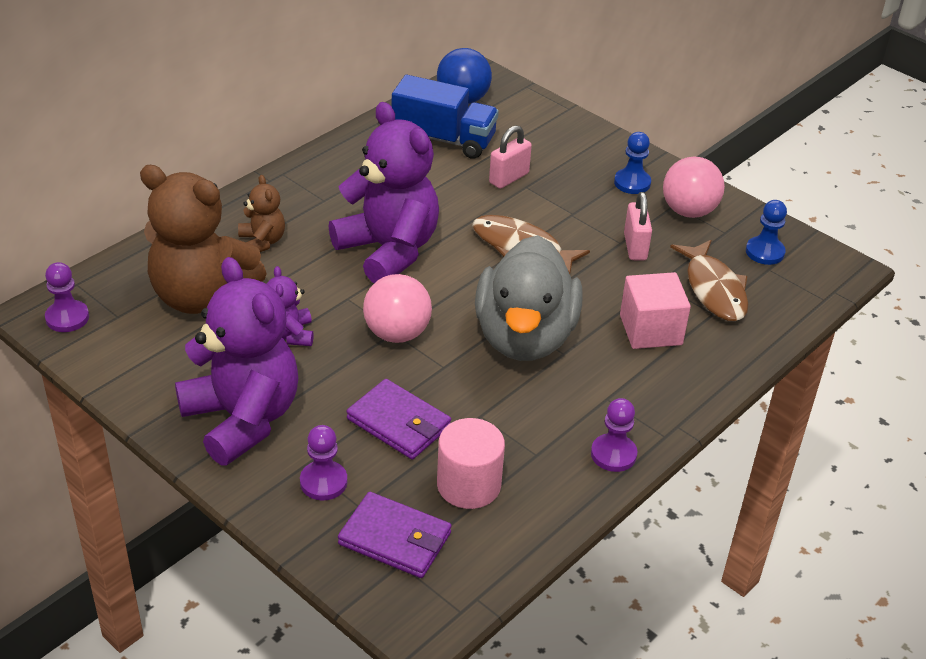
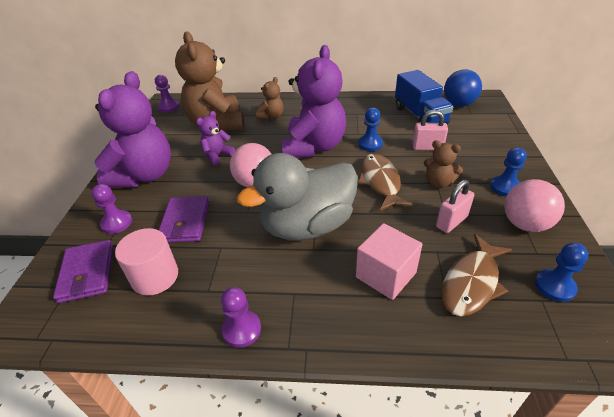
camera: 55 degrees right, 0 degrees up
none -> blue pawn [358,108,383,151]
none -> brown teddy bear [424,140,463,188]

